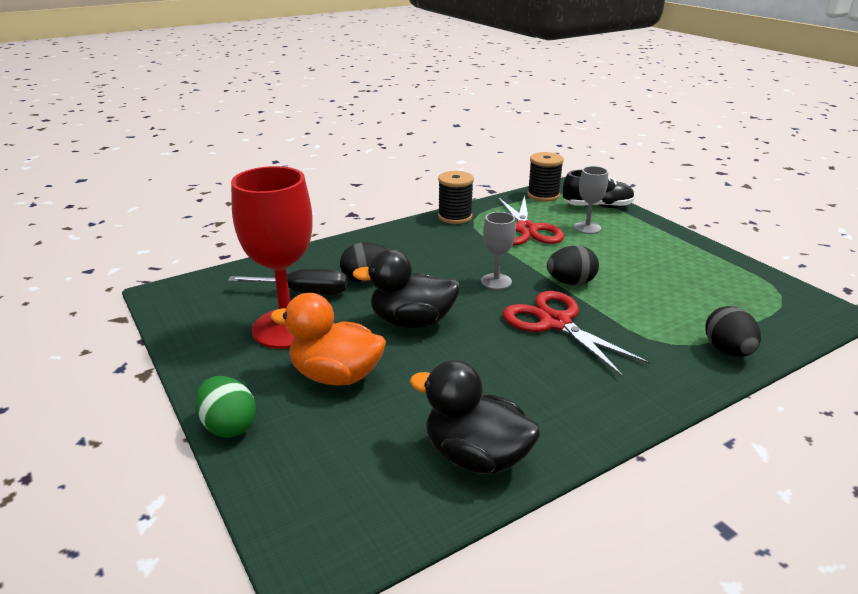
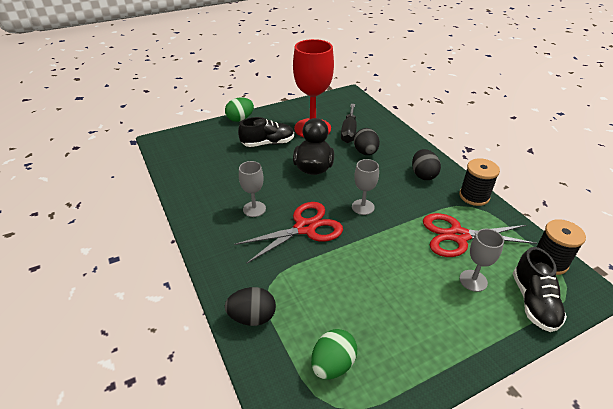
camera: 95 degrees right, 10 degrees up
orange duck [270,293,386,386] -> black shoe [238,117,294,147]
black duck [410,360,541,475] -> none
black egg [547,246,599,285] -> black egg moved to [412,149,441,180]
none -> grey goblet [239,161,266,217]
none -> green egg [311,329,357,379]

